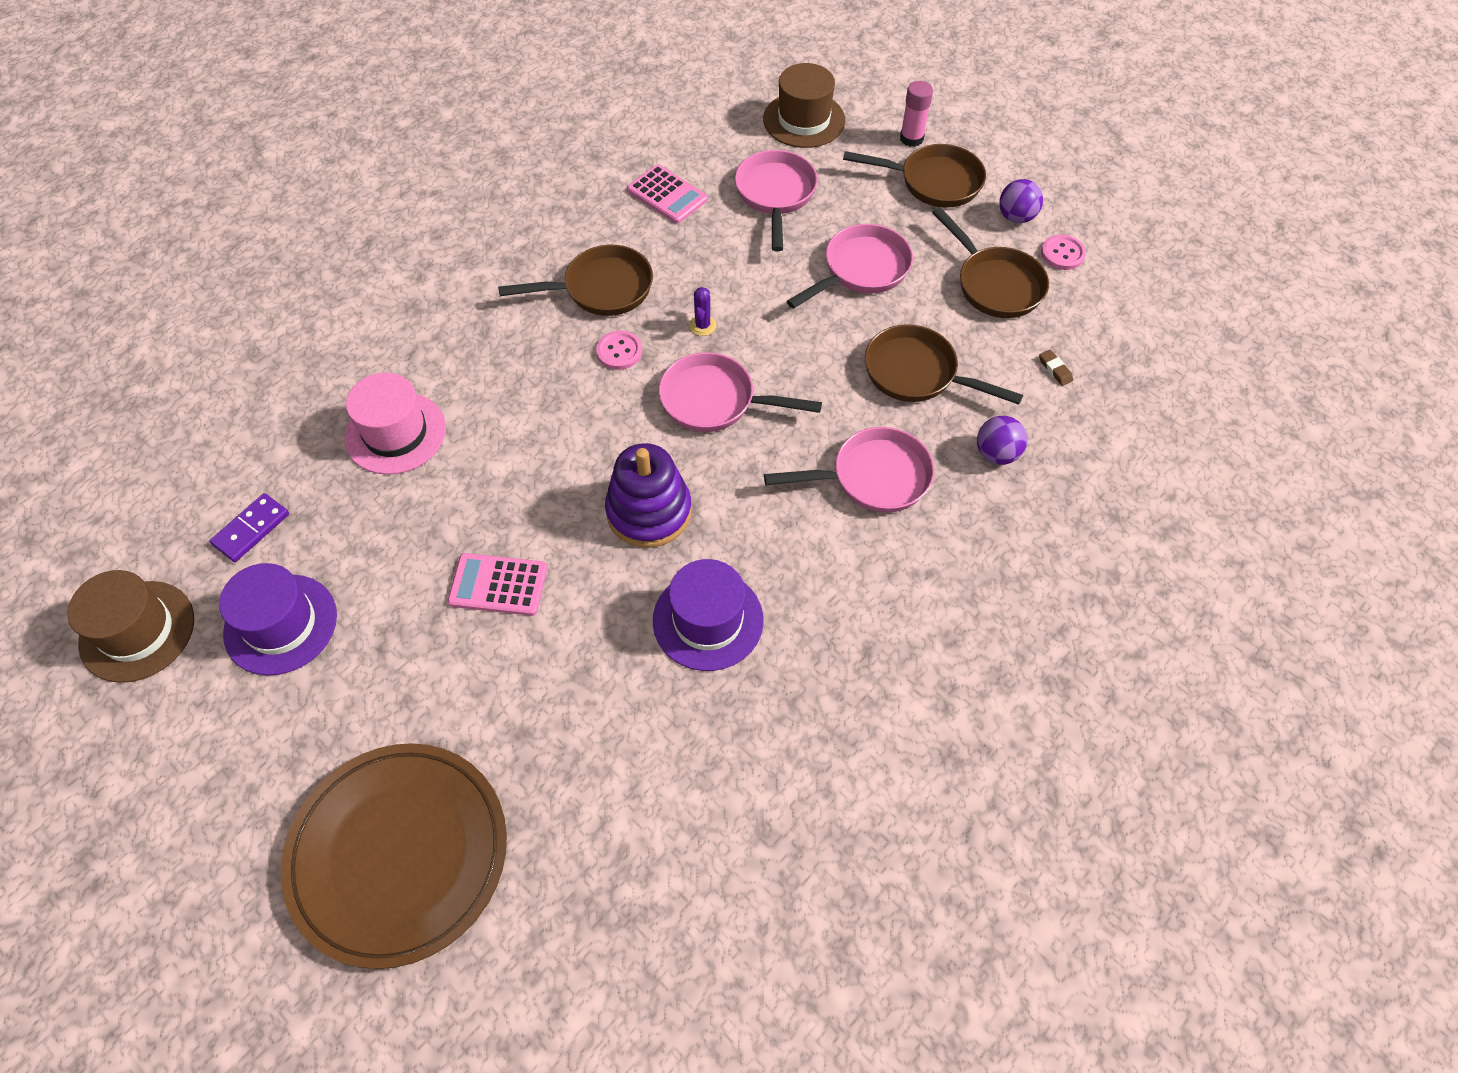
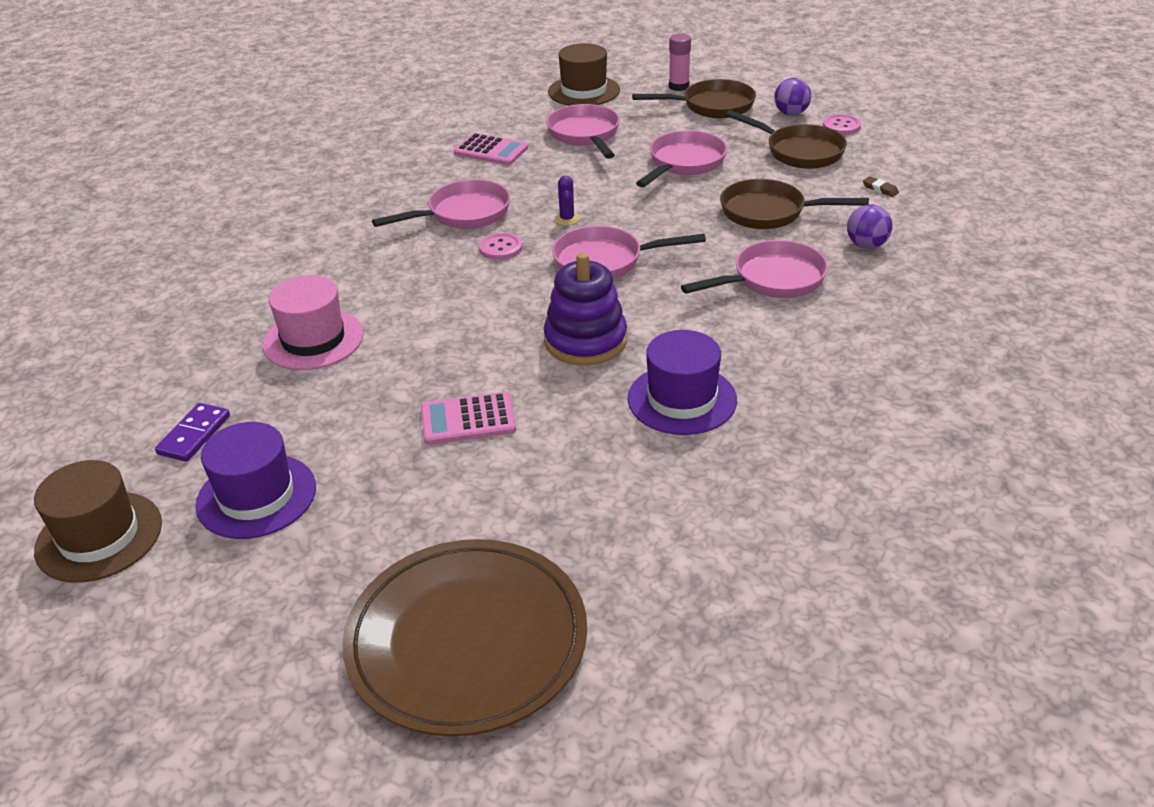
camera: 15 degrees left, 20 degrees down
brown pan [498,245,653,316] -> pink pan [372,179,510,229]

